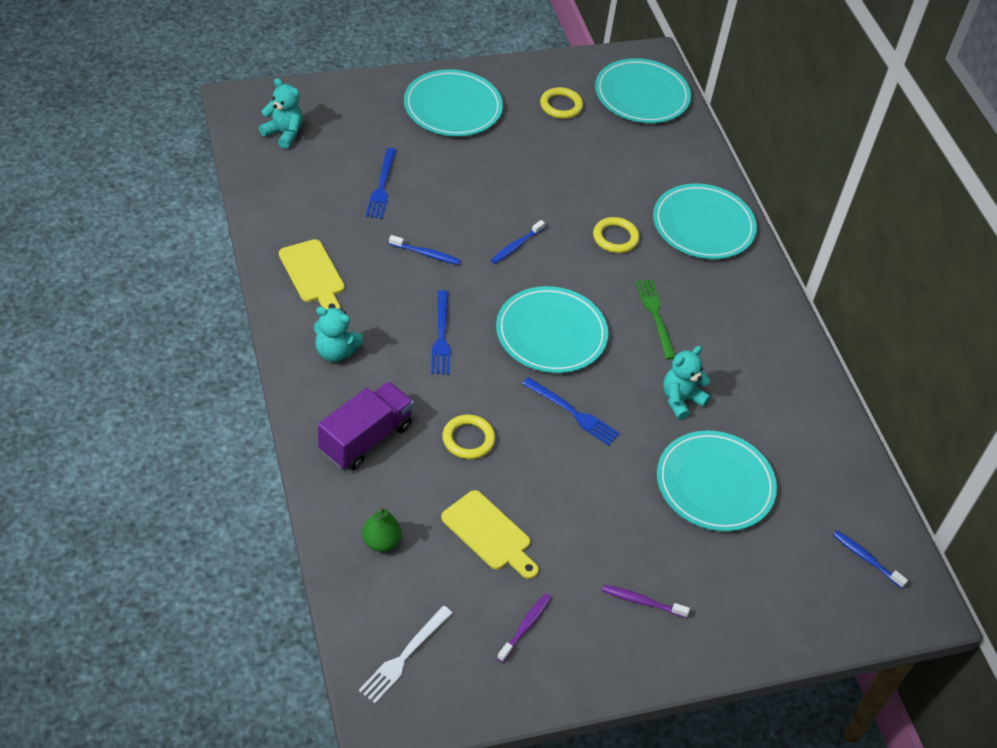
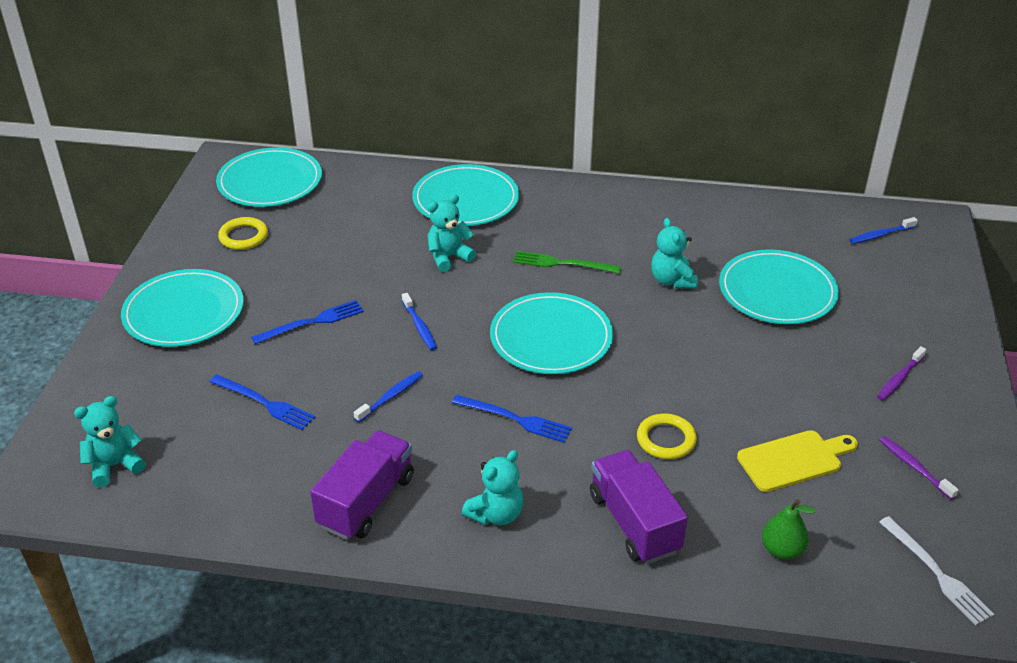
camera: 60 degrees left, 10 degrees down
yellow cutting board [279,239,345,310] -> purple truck [310,430,414,540]
blue fork [522,377,620,445] -> blue fork moved to [251,300,364,344]
yellow ring [593,217,640,253] -> turquoise teddy bear [427,194,476,272]

